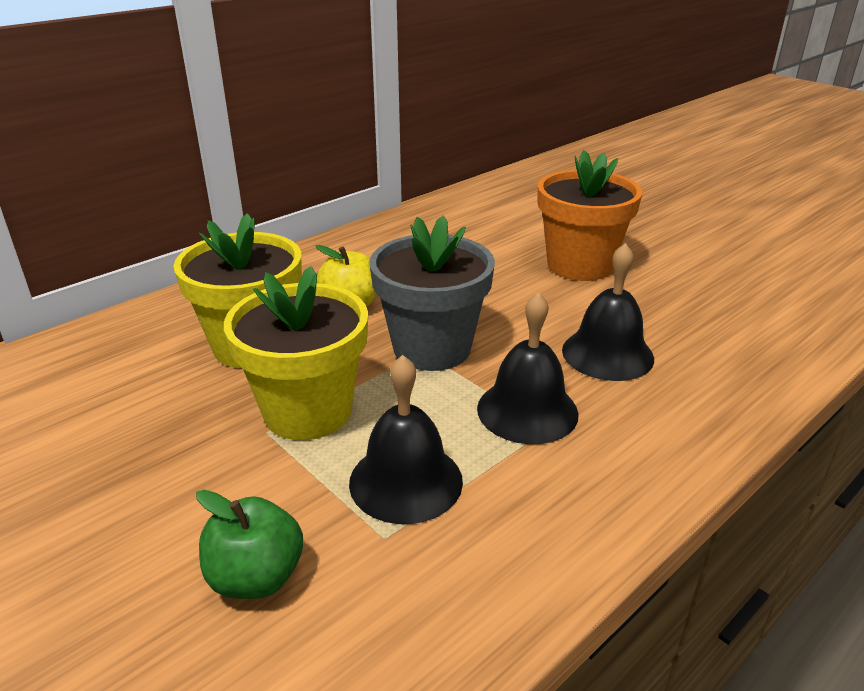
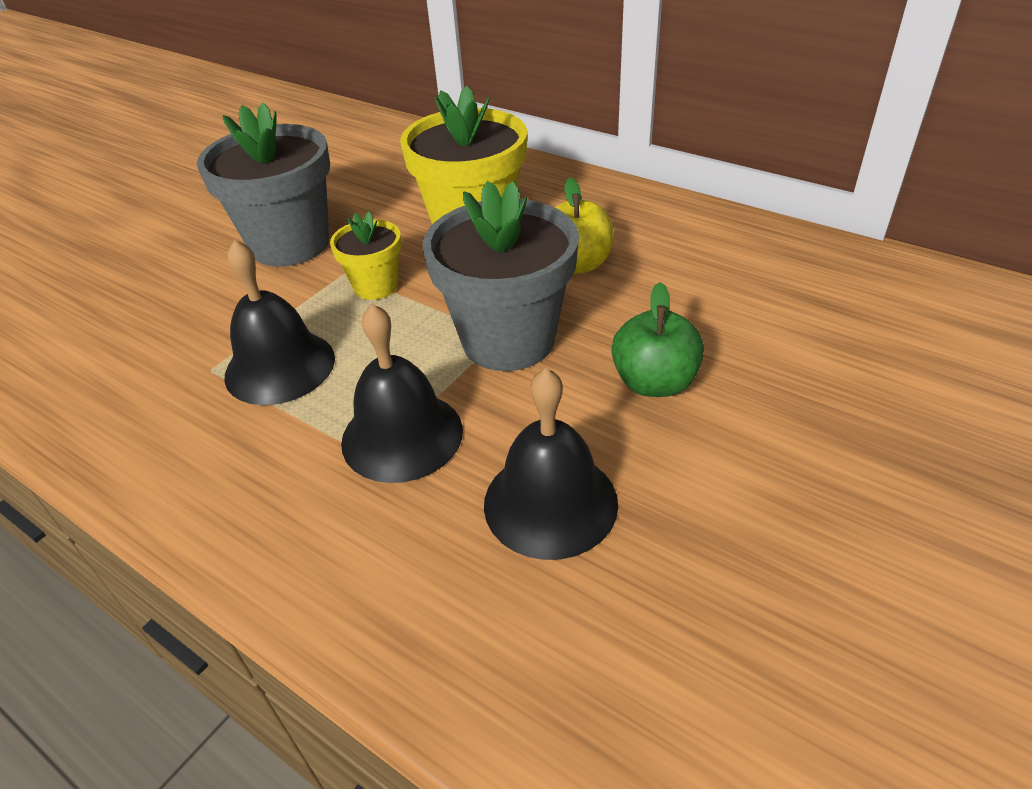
camera: 80 degrees right, 10 degrees up
green apple [196,490,303,599] -> green apple moved to [611,282,704,397]
yellow flower pot [224,266,368,440] -> yellow flower pot [330,212,401,300], size x0.53
orange flower pot [538,150,642,281] -> none
none -> grey flower pot [197,102,330,267]

